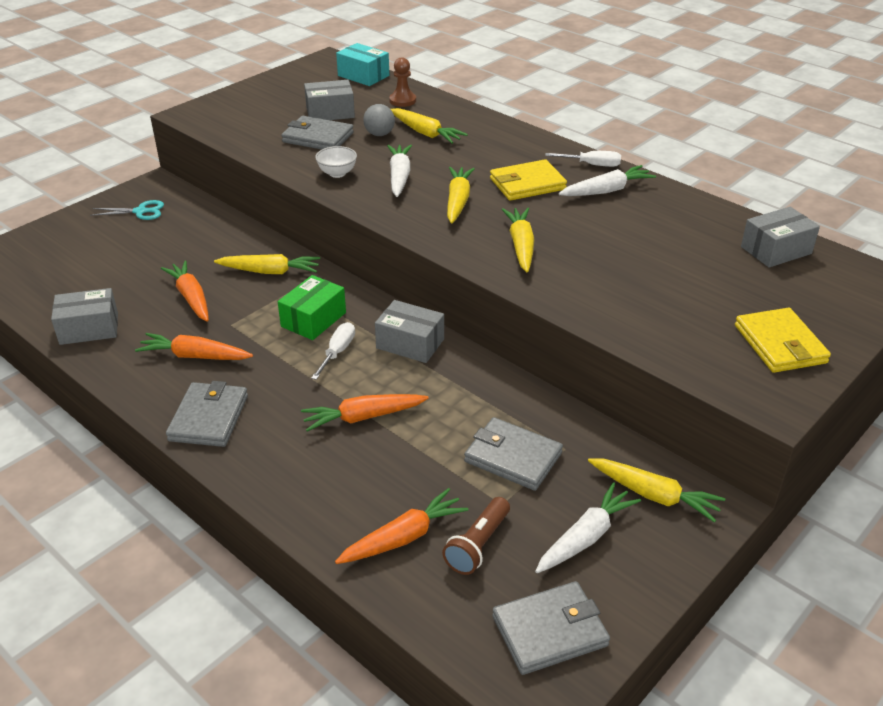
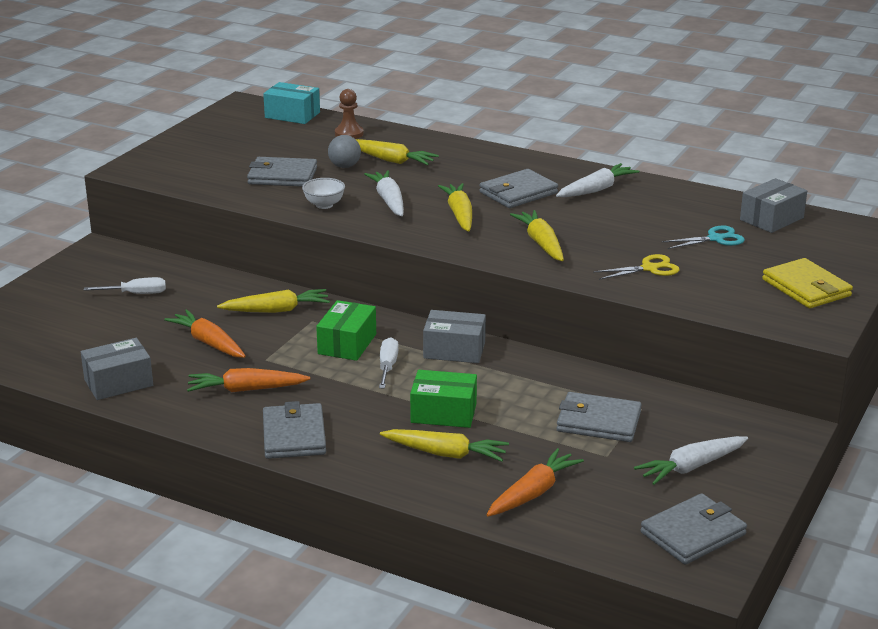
camera: 15 degrees left, 10 degrees down
turquoise scissors [90,200,164,220] -> turquoise scissors moved to [662,225,745,249]
orange carrot [301,394,429,432] -> green box [410,370,477,428]
grey box [304,80,355,120] -> none
brown flashlight [442,497,510,575] -> none
yellow wallet [490,159,567,201] -> grey wallet [479,169,558,208]
white carrot [535,482,641,573] -> white carrot turned 150 degrees counterclockwise [634,436,748,485]
white screwdriver [545,151,621,167] -> white screwdriver moved to [84,277,166,294]
yellow carrot [588,458,725,523] -> yellow carrot moved to [380,429,509,462]
none -> yellow scissors [593,254,680,280]

